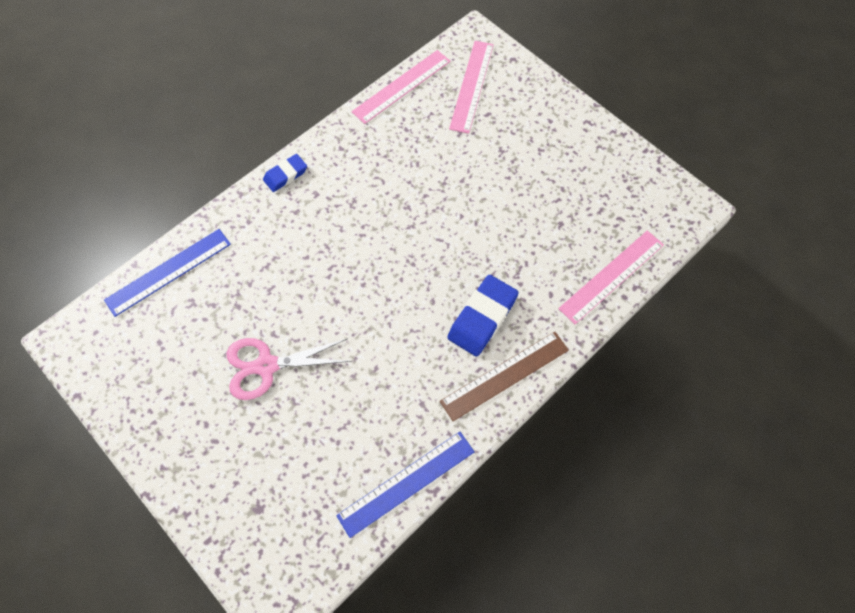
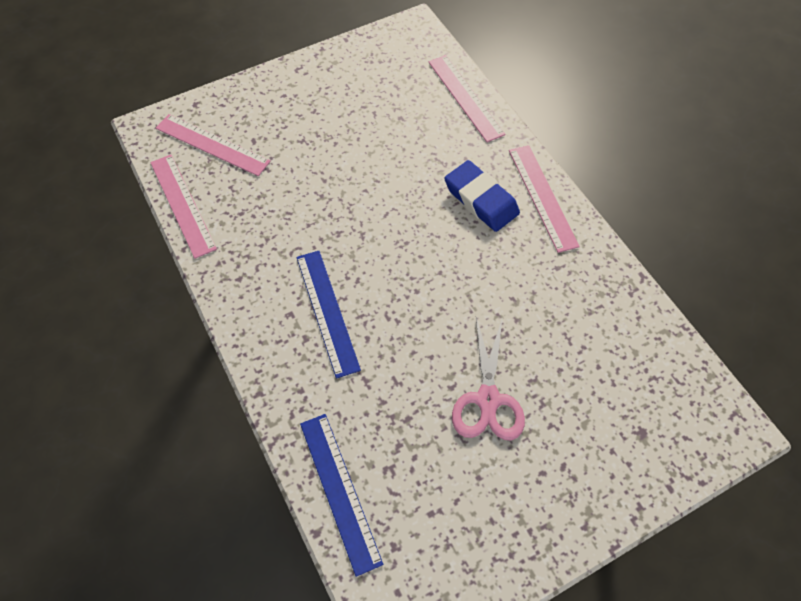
camera: 75 degrees left, 5 degrees down
blue eraser [263,154,307,192] -> none
blue ruler [336,432,474,538] -> blue ruler moved to [296,251,361,379]
brown ruler [440,332,569,421] -> pink ruler [509,145,580,253]

